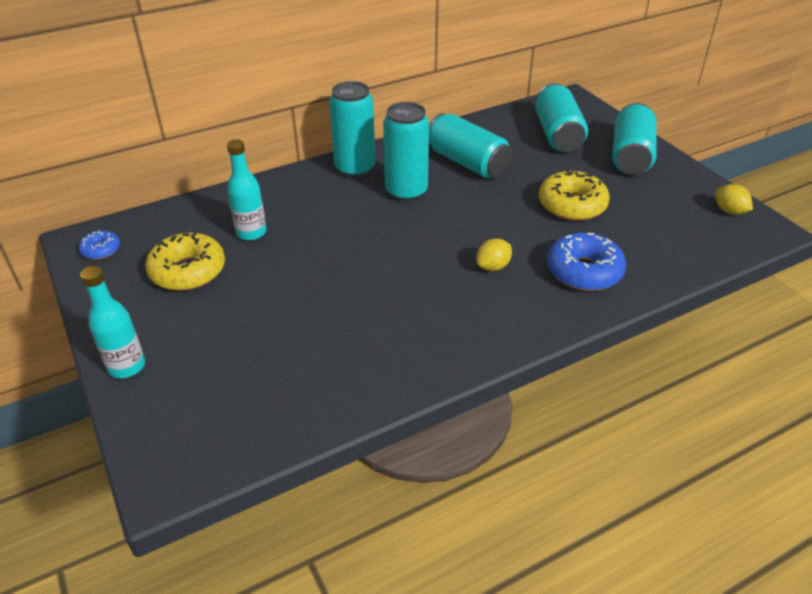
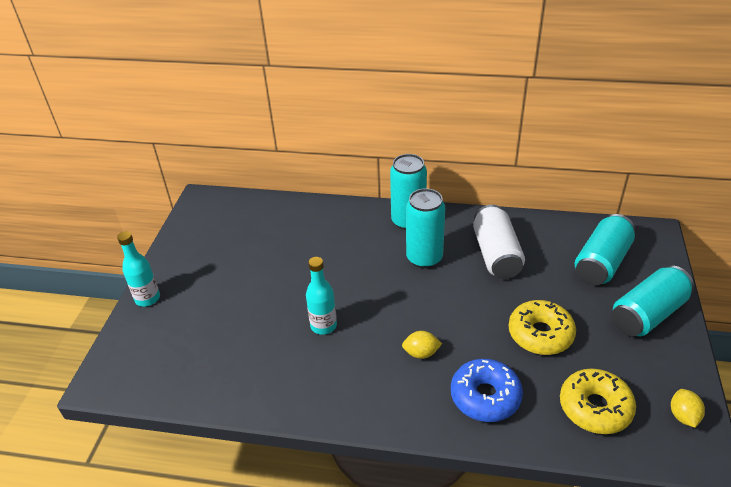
camera: 40 degrees right, 0 degrees up
blue donut [78,230,120,260] -> none
yellow donut [145,232,225,291] -> yellow donut moved to [560,368,636,434]
turquoise bottle [227,139,266,241] -> turquoise bottle moved to [306,257,337,335]
turquoise can [429,113,512,178] -> white can [473,205,525,279]

